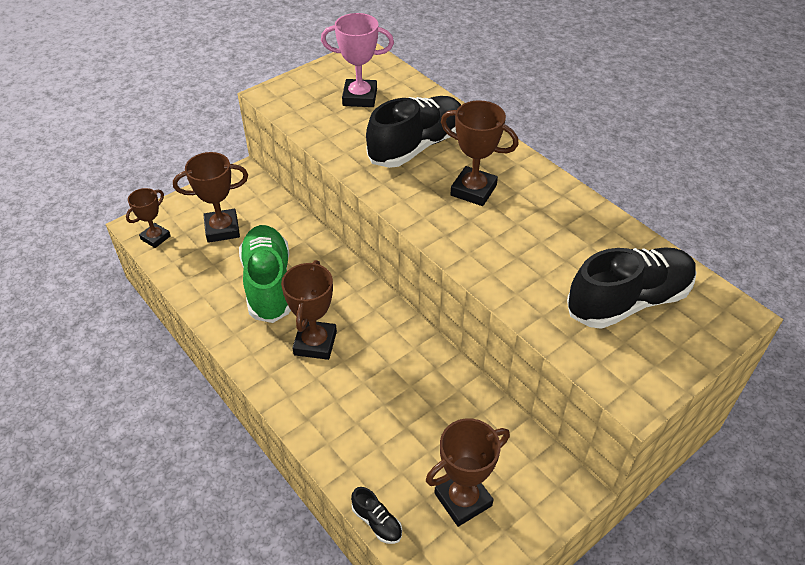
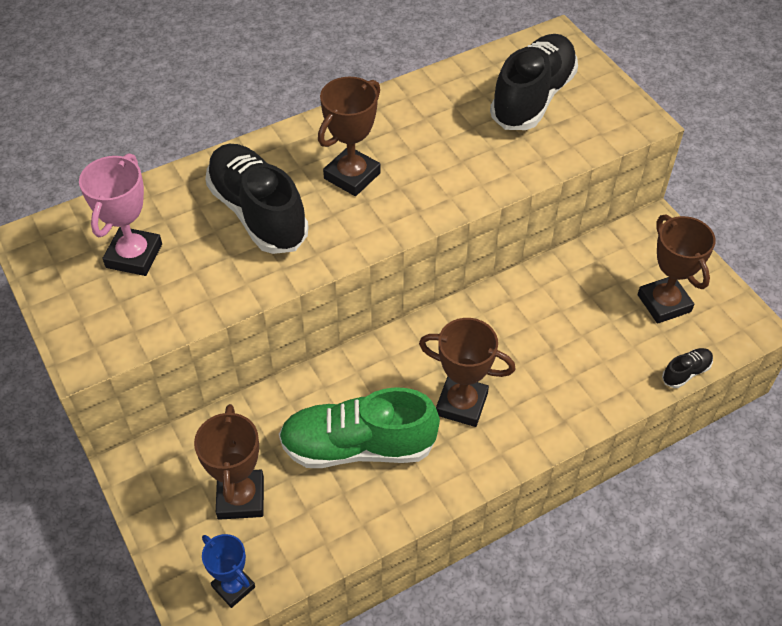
camera: 80 degrees left, 5 degrees up
brown trophy [126,188,171,248] -> blue trophy [202,534,255,608]
black shoe [567,247,697,329] -> black shoe turned 45 degrees clockwise [490,34,578,130]

